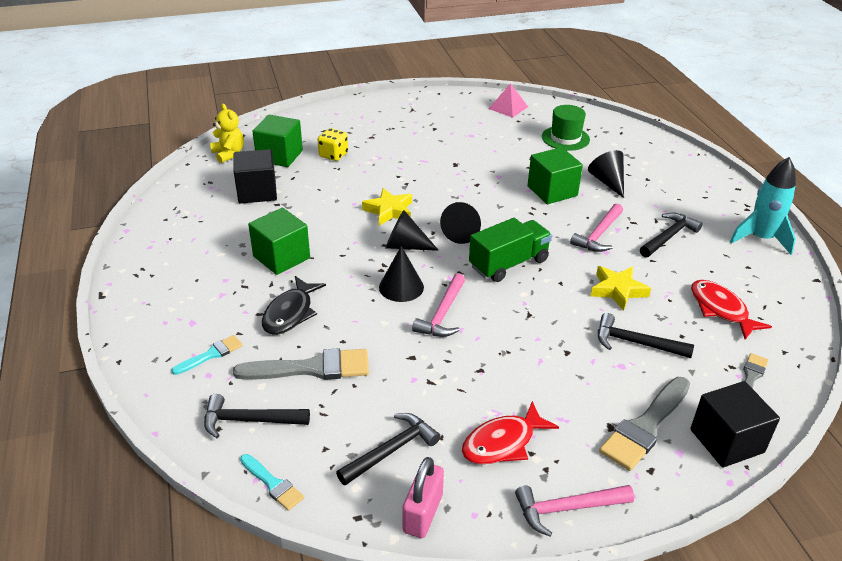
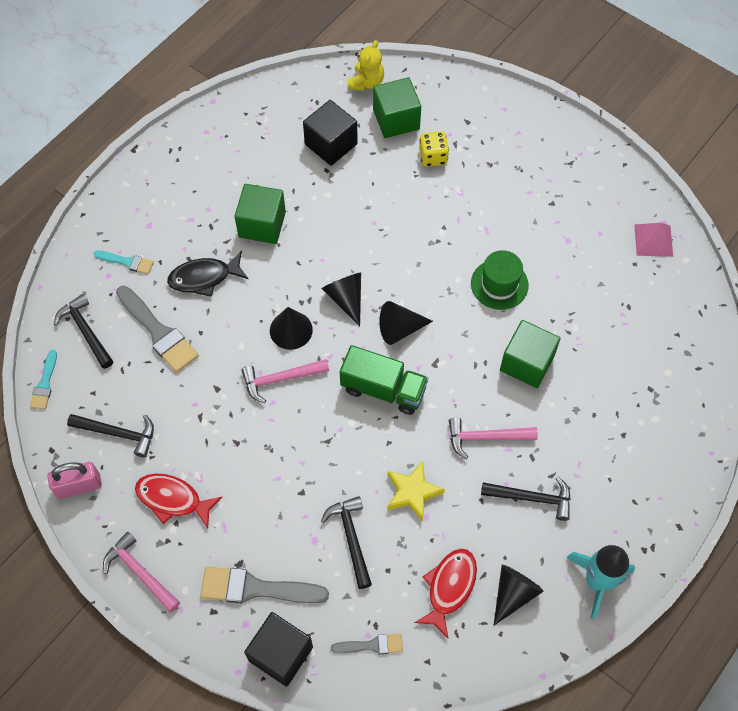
camera: 55 degrees right, 25 degrees up
yellow star [362,188,412,226] -> none
green hat [542,105,590,151] -> green hat moved to [471,250,529,310]
black cone [588,150,624,198] -> black cone moved to [493,565,544,626]

